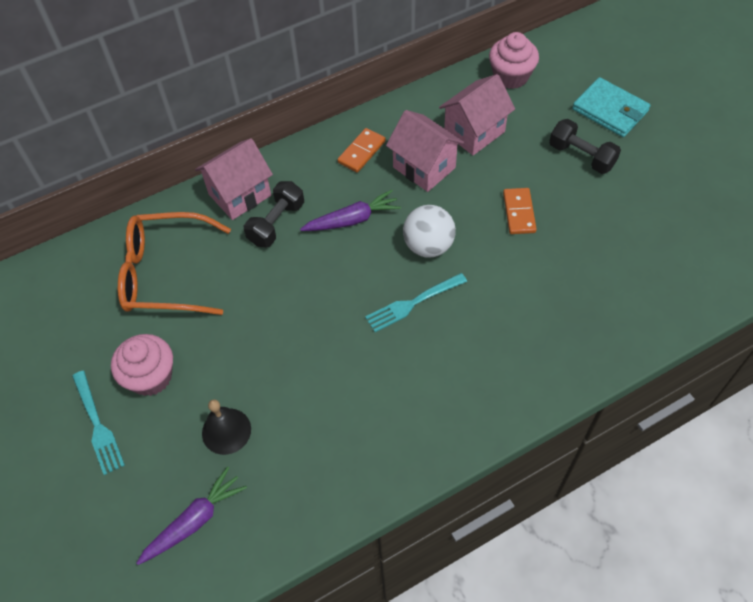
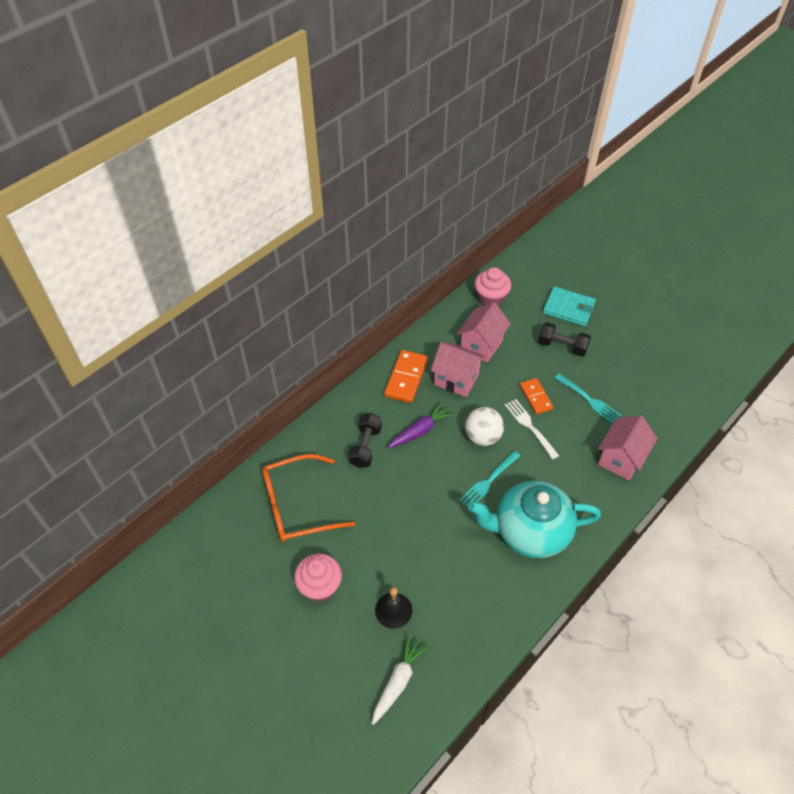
camera: 20 degrees left, 5 degrees down
turquoise fork [72,371,125,475] -> turquoise fork moved to [554,374,621,424]
purple carrot [136,466,247,565] -> white carrot [372,635,429,725]
pink house [195,138,273,220] -> pink house moved to [598,416,657,480]
orange domino [337,128,386,173] -> orange domino [384,350,428,403], size x1.52
none -> turquoise teapot [468,481,601,558]
none -> white fork [505,399,559,459]

